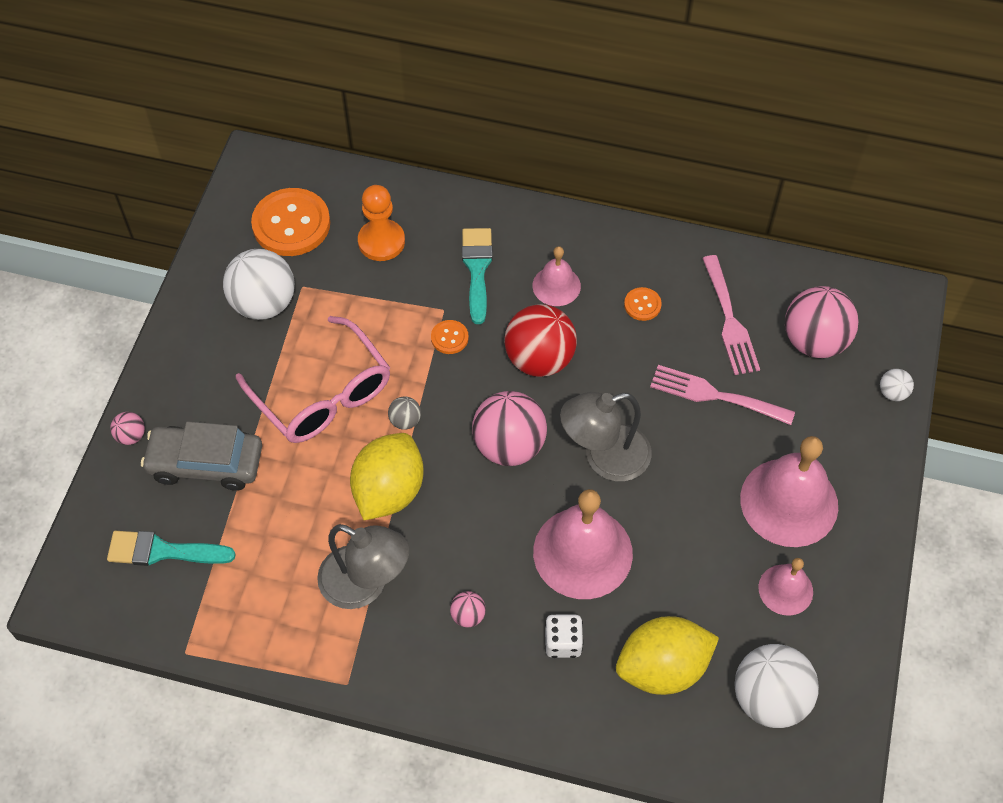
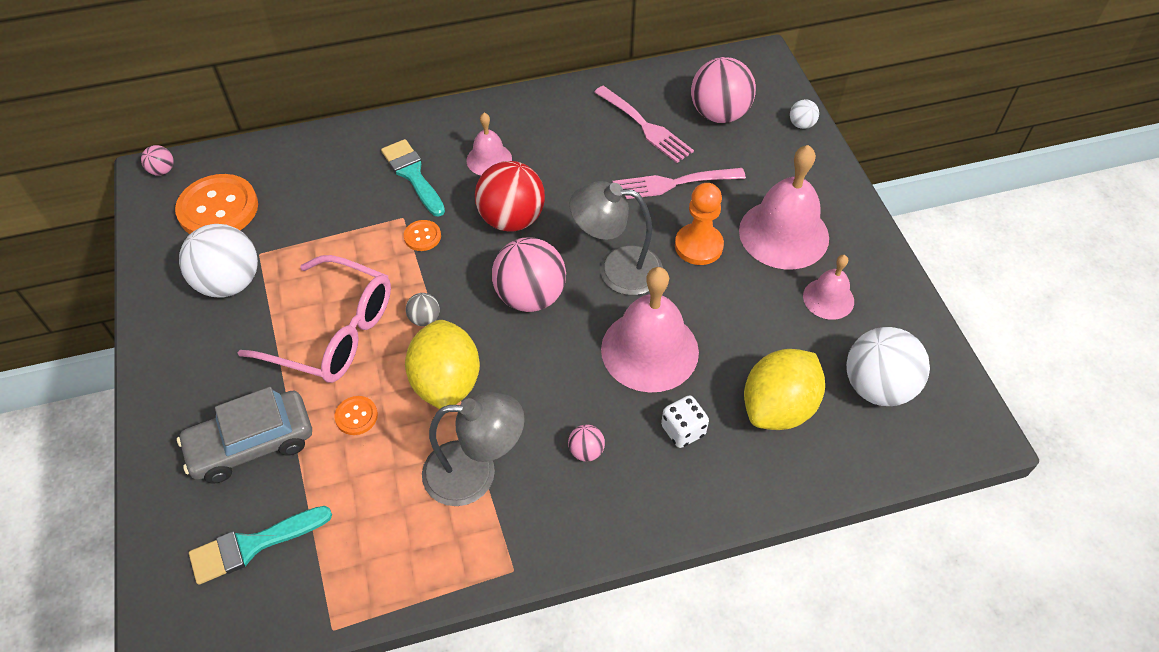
camera: 30 degrees left, 5 degrees down
pink ball [110,412,145,445] -> pink ball moved to [141,145,174,175]
orange pawn [358,185,405,261] -> orange pawn moved to [675,183,724,265]
grey lamp [560,392,652,481] -> grey lamp turned 60 degrees clockwise [569,181,663,295]
orange button [624,287,662,321] -> orange button moved to [335,396,378,435]

